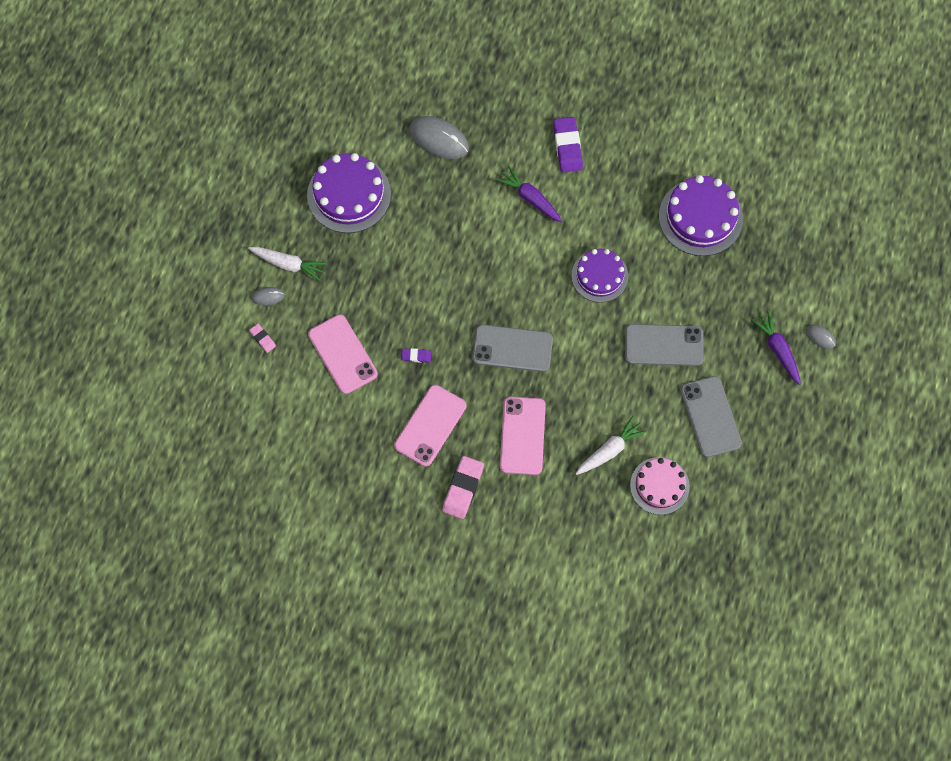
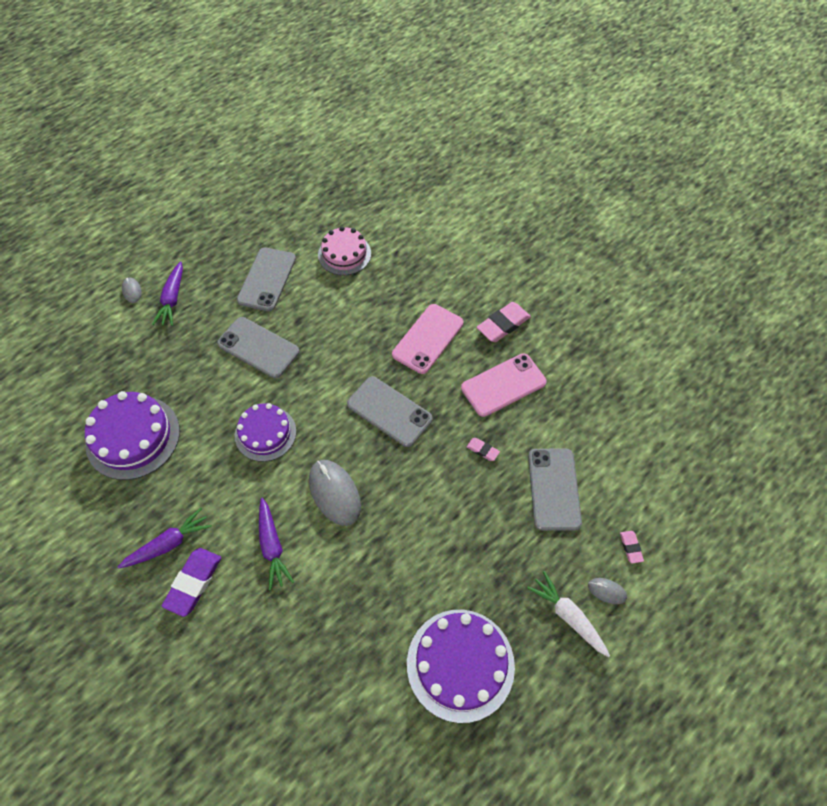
camera: 150 degrees left, 10 degrees down
pink phone [308,314,378,394] -> grey phone [528,449,582,531]
purple eraser [401,348,431,363] -> pink eraser [467,438,500,461]
grey mouse [409,116,469,159] -> grey mouse moved to [309,460,361,526]
white carrot [575,416,647,475] -> none
none -> purple carrot [118,507,212,569]

